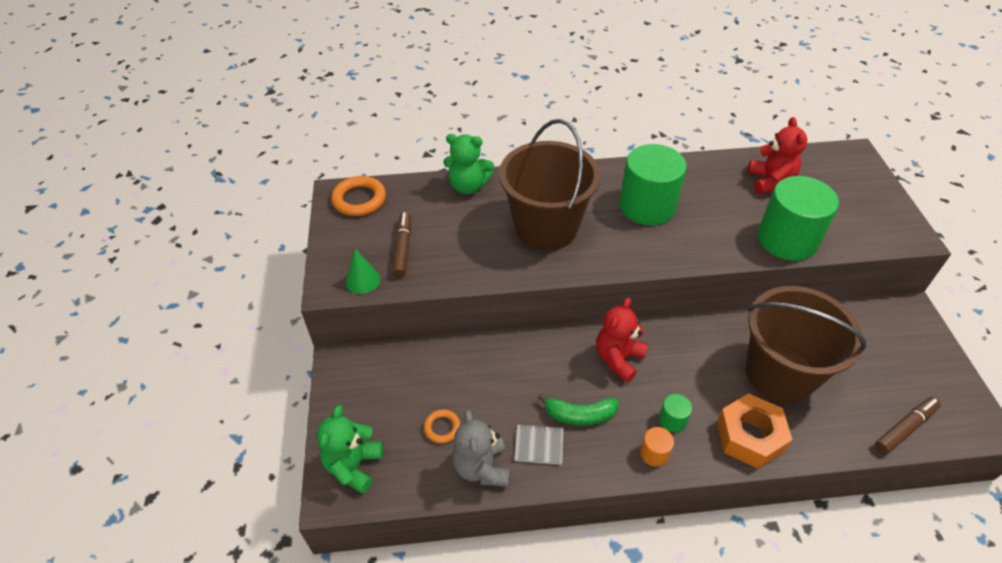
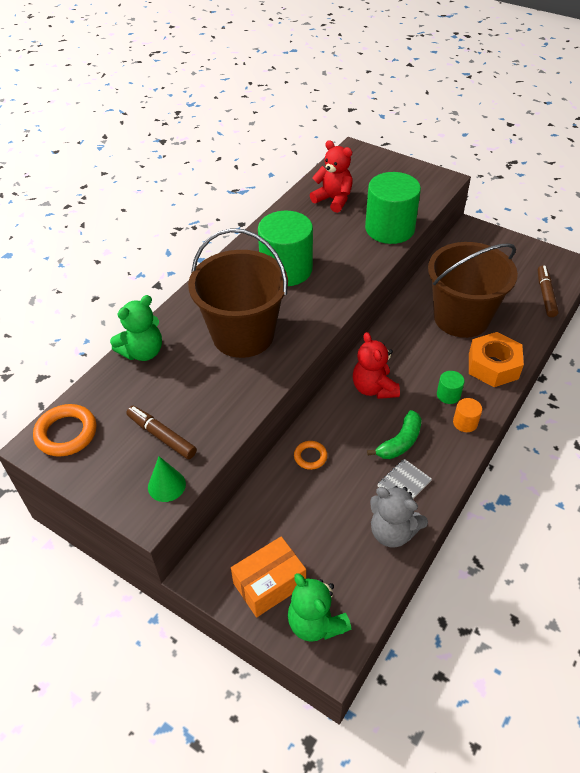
camera: 50 degrees left, 0 degrees up
orange ring [424,409,461,443] -> orange ring moved to [294,441,327,470]
none -> orange box [231,536,306,617]

